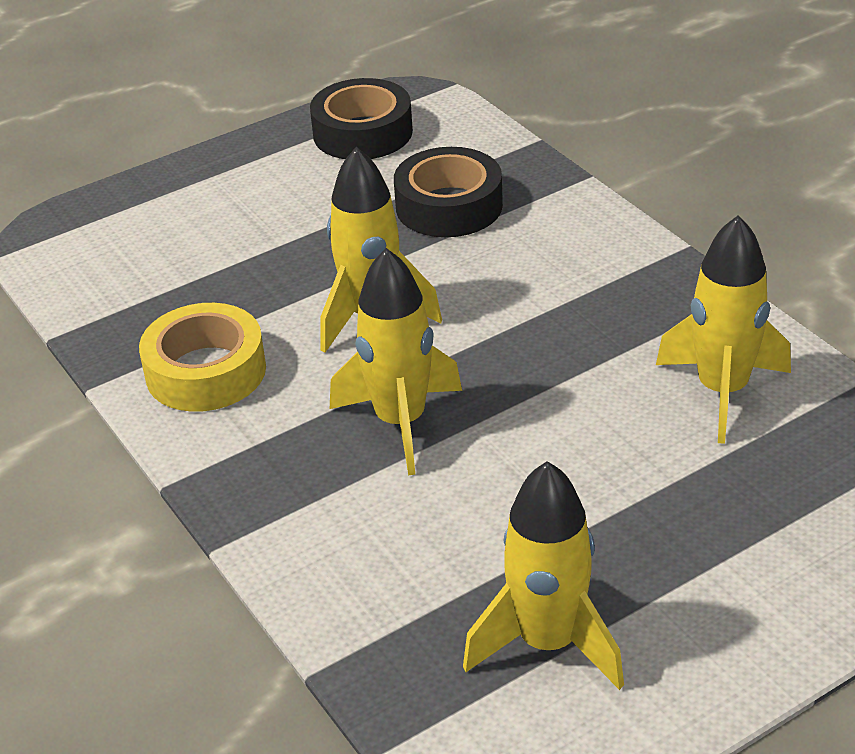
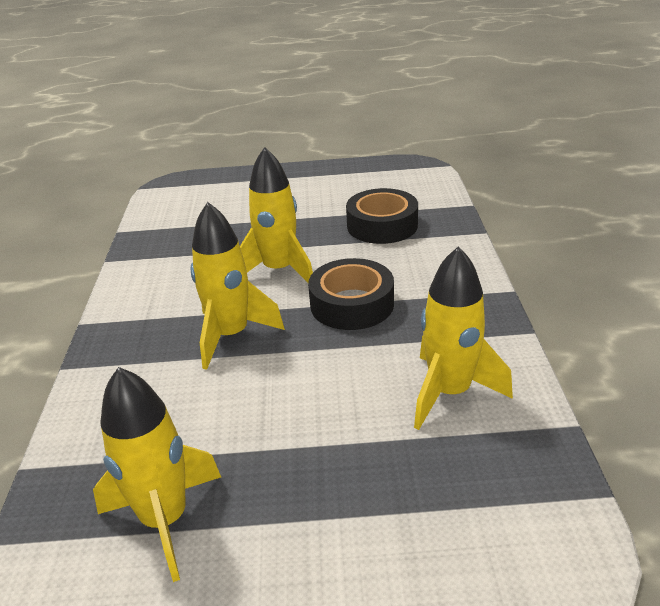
camera: 30 degrees right, 5 degrees down
yellow tape [139,303,266,412] -> none
black tape [310,78,413,159] -> black tape moved to [308,258,394,330]

